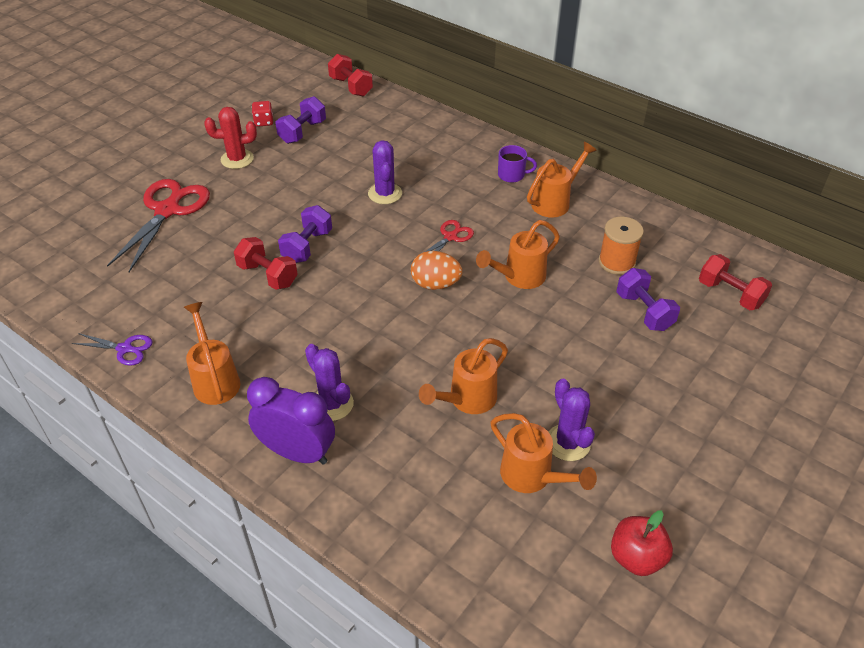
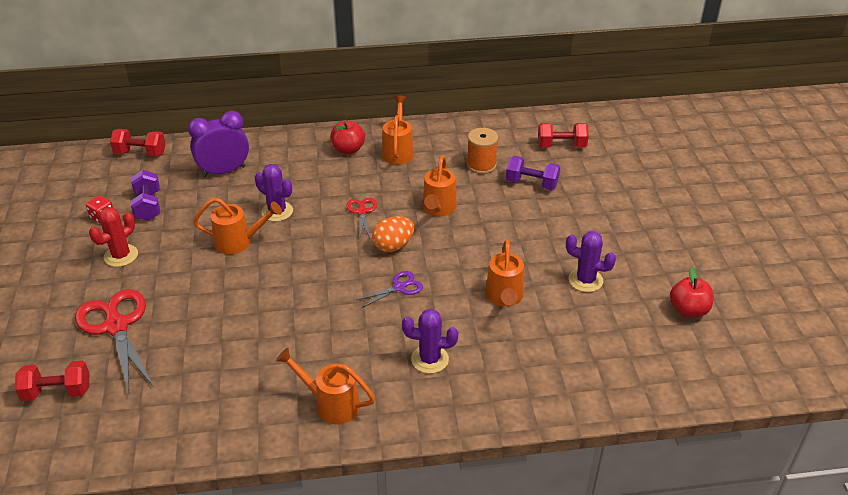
camera: 45 degrees left, 5 degrees down
purple scissors [72,333,152,366] -> purple scissors moved to [357,271,423,308]
red dumbbell [234,237,298,290] -> red dumbbell moved to [15,361,89,401]
purple clock [247,377,335,464] -> purple clock moved to [188,111,249,177]
purple dumbbell [278,205,332,263] -> none
orange watering can [490,413,597,493] -> orange watering can moved to [193,198,282,255]
purple mug [498,145,537,183] -> red apple [331,120,365,154]

